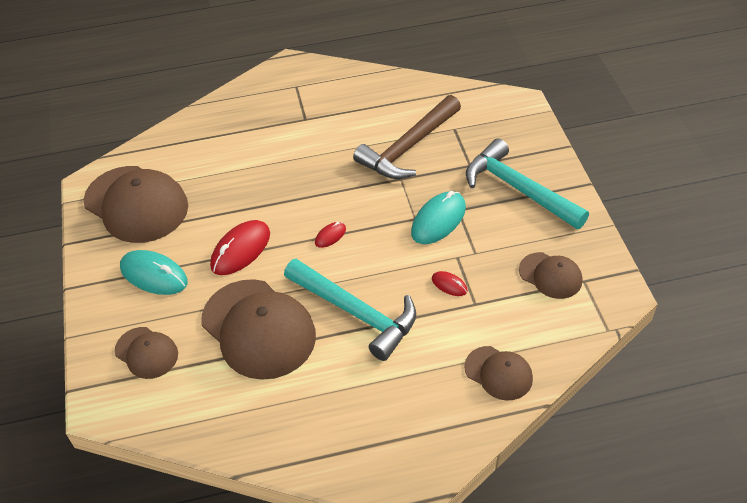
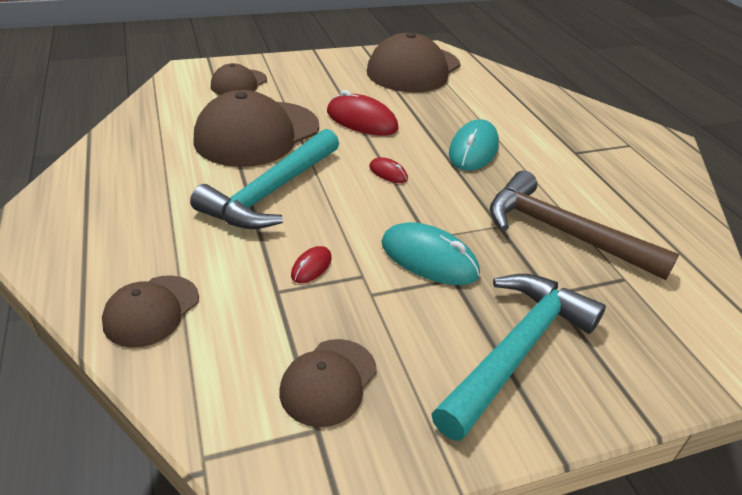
camera: 80 degrees right, 10 degrees down
turquoise mouse [120,250,188,295] -> turquoise mouse moved to [449,119,499,171]

